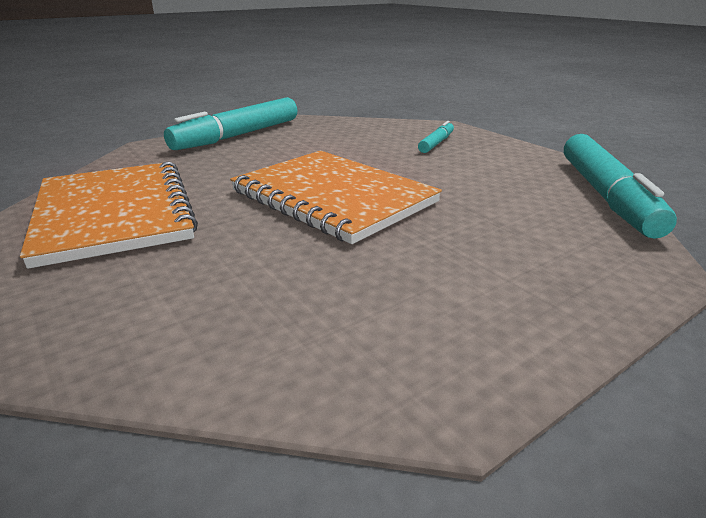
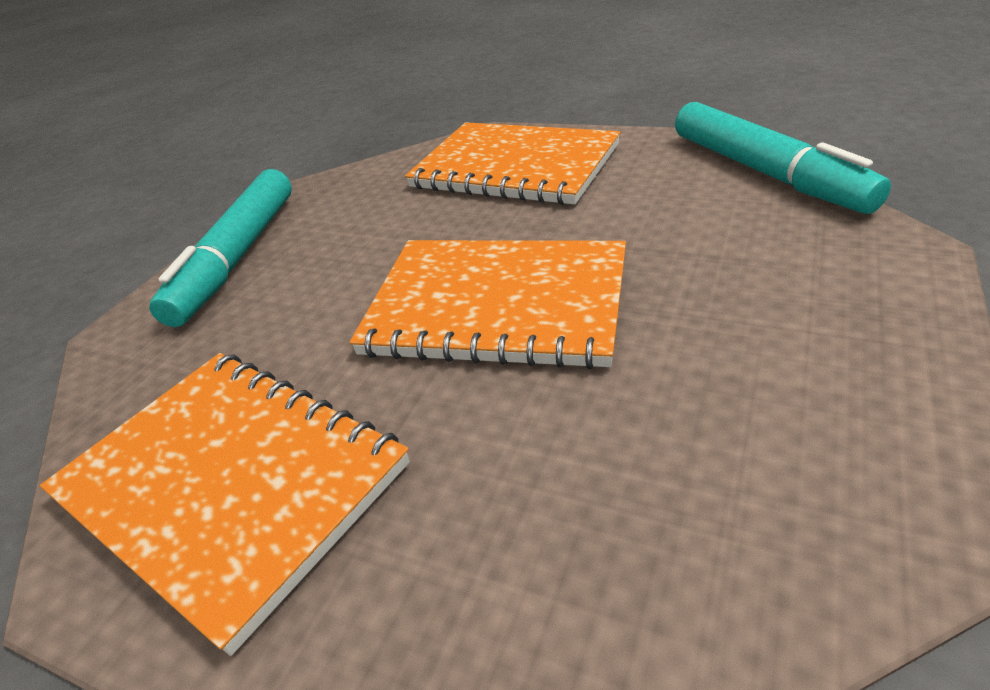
camera: 25 degrees left, 10 degrees up
turquoise marker [418,121,454,153] -> orange notebook [405,122,620,205]

